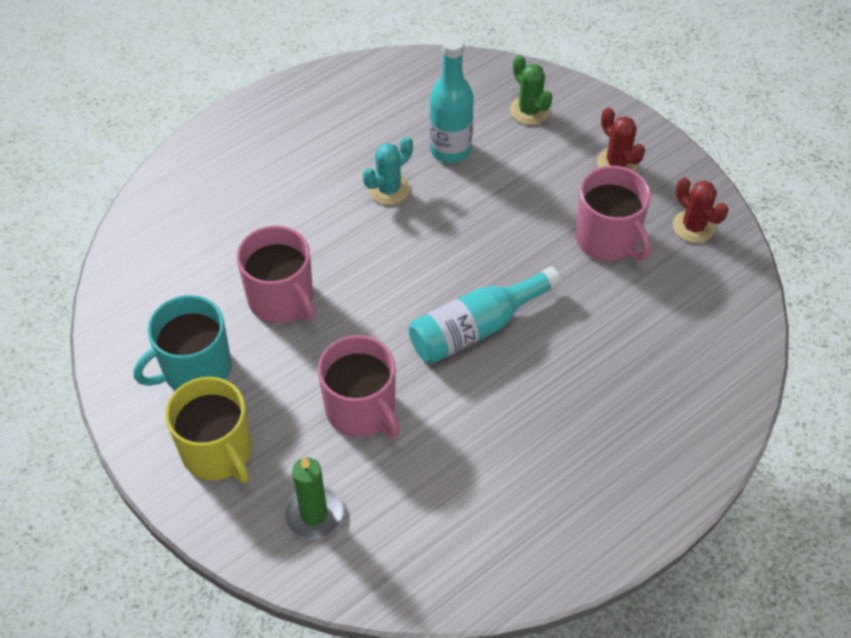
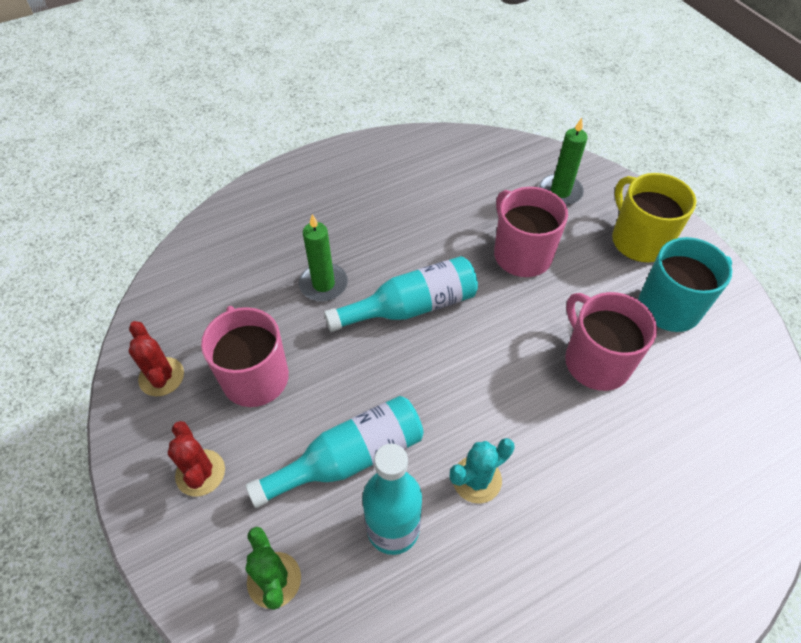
camera: 170 degrees left, 0 degrees up
none -> turquoise bottle [246,396,424,508]
none -> green candle [299,214,348,301]

